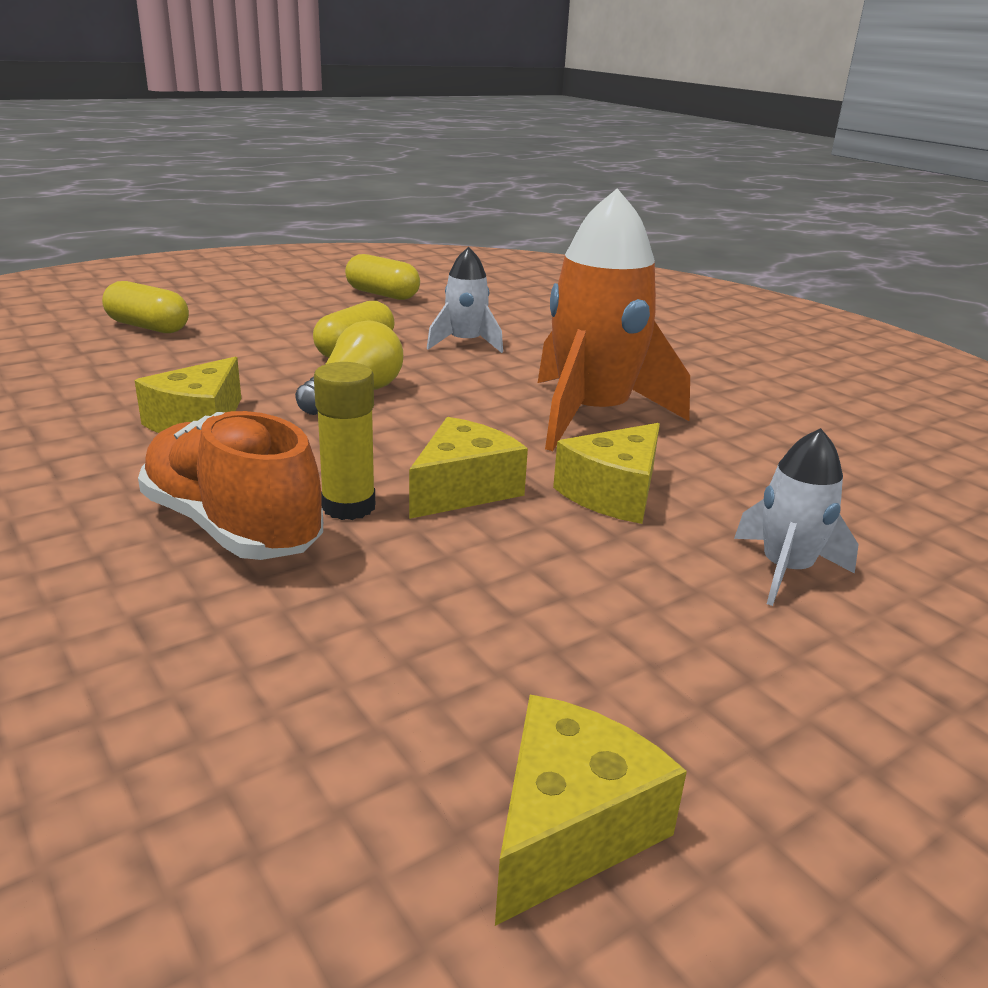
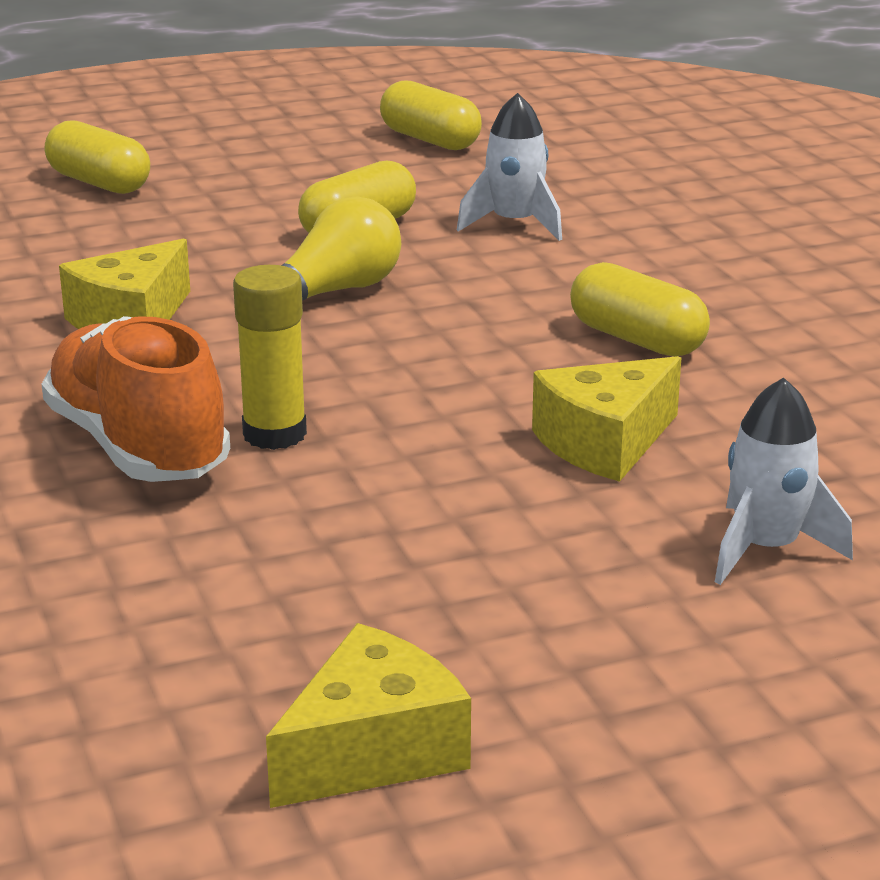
camera: 15 degrees right, 0 degrees up
yellow cheese [409,417,528,519] -> none
orange rocket [538,188,690,451] -> yellow capsule [570,262,710,357]

